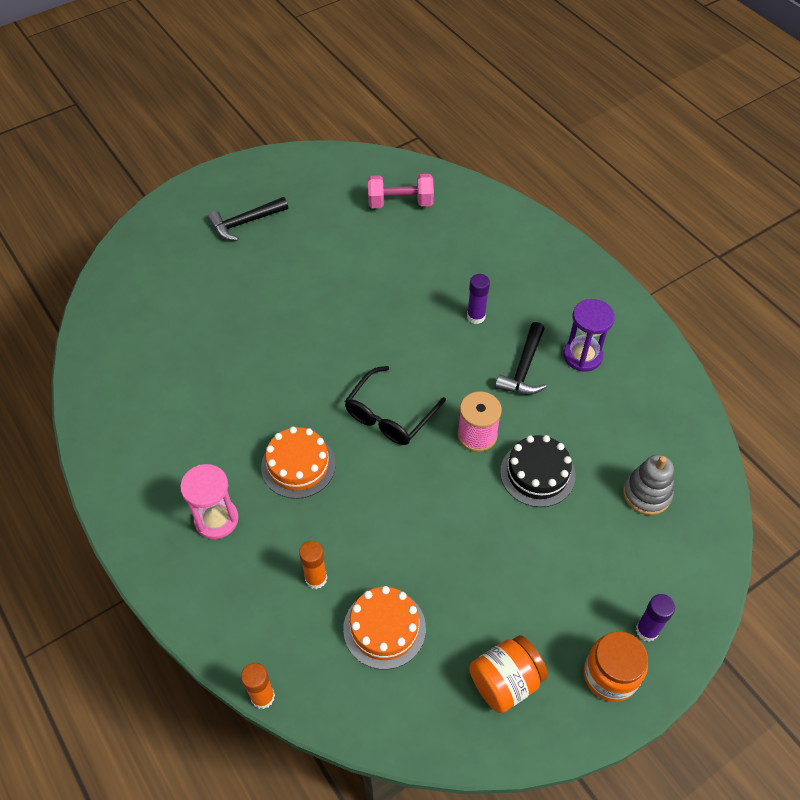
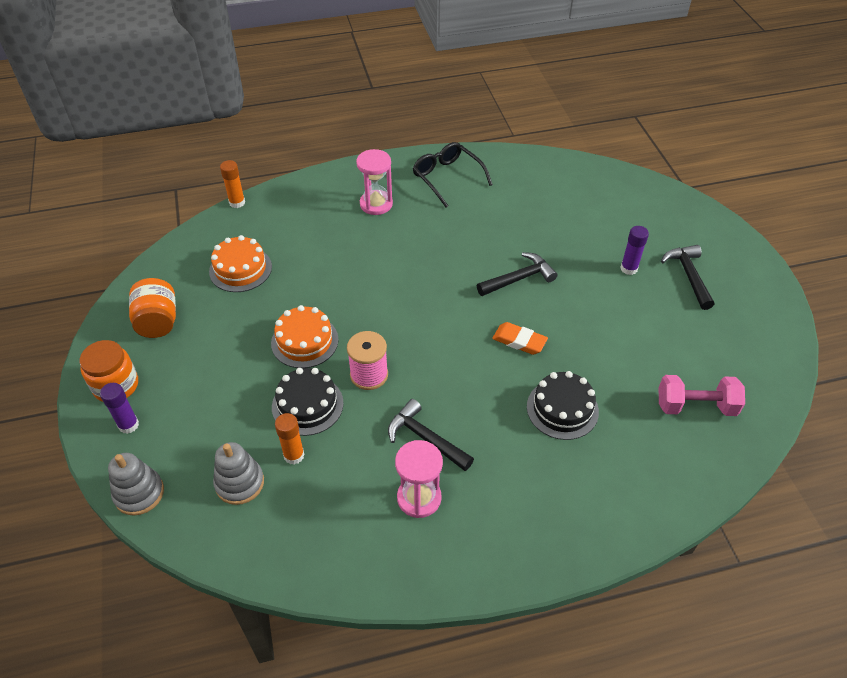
camera: 110 degrees right, 5 degrees down
orange cake [261,426,336,499] -> orange cake moved to [271,305,339,368]
orange glue stick [299,541,327,589] -> orange glue stick moved to [275,413,305,464]
black glasses [344,366,446,445] -> black glasses moved to [413,142,493,208]
pink dumbbell [368,174,434,208] -> pink dumbbell turned 75 degrees clockwise [659,375,745,416]
purple glue stick [467,274,490,324] -> purple glue stick moved to [620,226,649,275]
purple hourglass [563,299,615,372] -> pink hourglass [395,440,443,518]
none -> grey stacking toy [108,453,164,516]
none -> black hammer [477,252,558,296]
none -> orange eraser [492,322,548,355]
none -> black cake [527,371,599,440]

